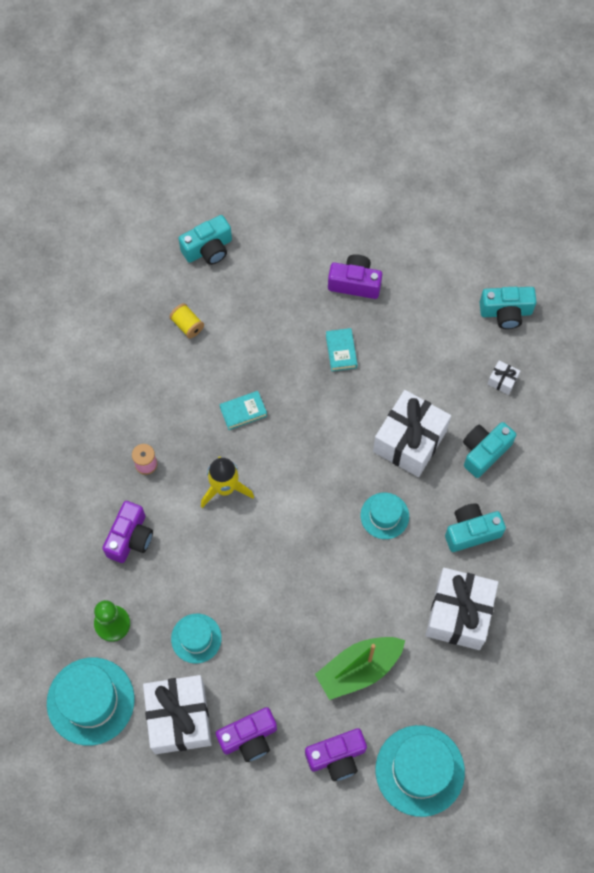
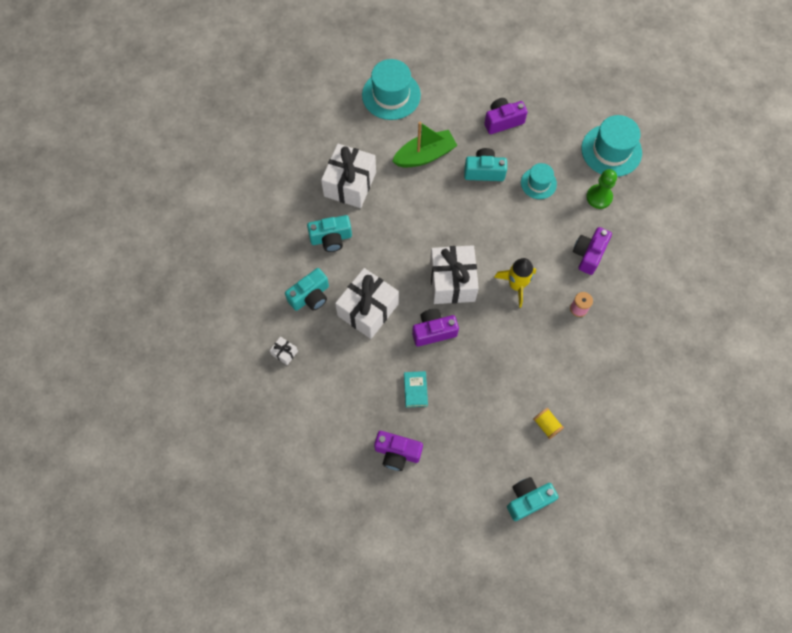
camera: 175 degrees left, 0 degrees up
white gift [143,675,212,754] -> white gift moved to [430,245,479,304]
turquoise book [219,391,267,430] -> none
purple camera [305,728,367,781] -> purple camera moved to [412,309,459,347]
turquoise hat [361,493,409,539] -> none
turquoise camera [479,287,537,329] -> turquoise camera moved to [464,148,507,181]

